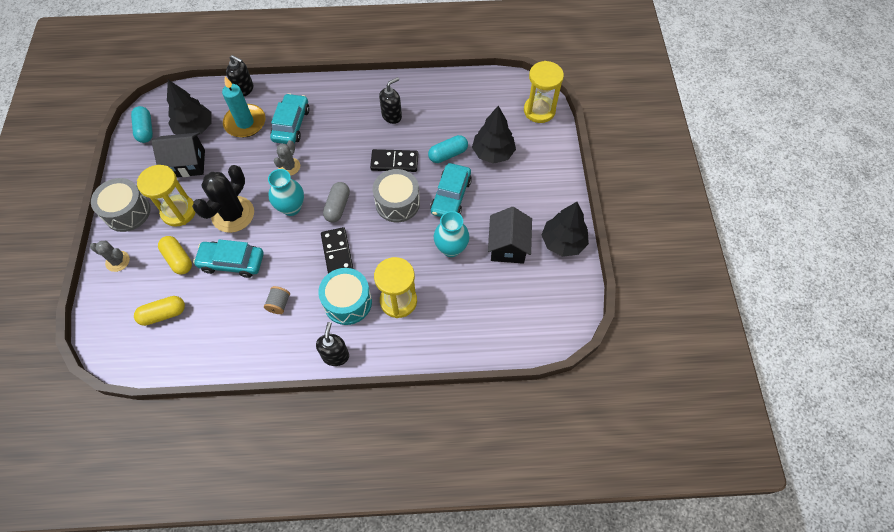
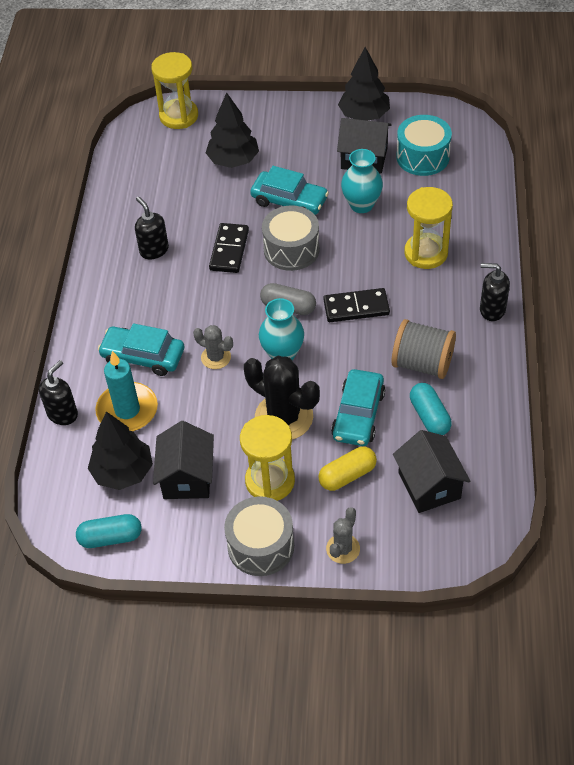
camera: 80 degrees left, 10 degrees down
yellow capsule [134,296,185,326] -> black house [393,430,470,513]
grey spool [264,286,290,314] -> grey spool [391,319,456,379], size x1.94
turquoise drum [318,268,372,325] -> turquoise drum moved to [397,115,452,176]
turquoise capsule [428,135,468,163] -> turquoise capsule moved to [410,383,452,435]

